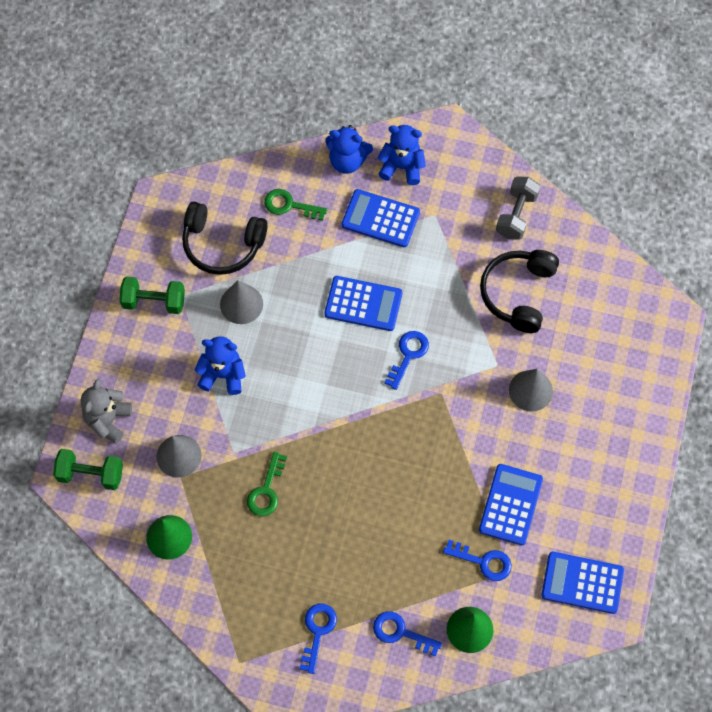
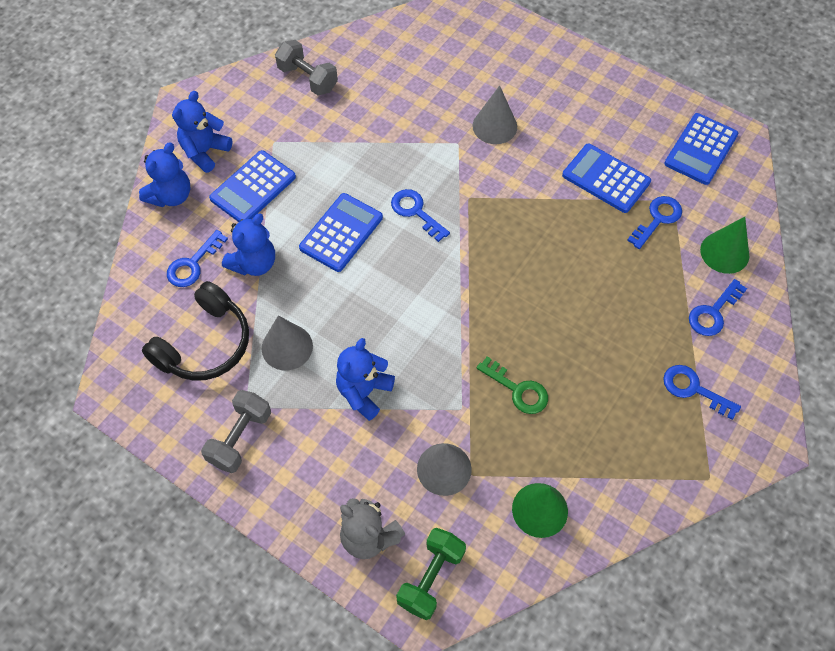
camera: 70 degrees left, 5 degrees down
green dumbbell [119,277,185,314] -> grey dumbbell [201,390,271,473]
green key [264,189,327,221] -> blue key [167,230,228,287]
black headphones [480,250,559,333] -> none
none -> blue teddy bear [222,213,275,276]

